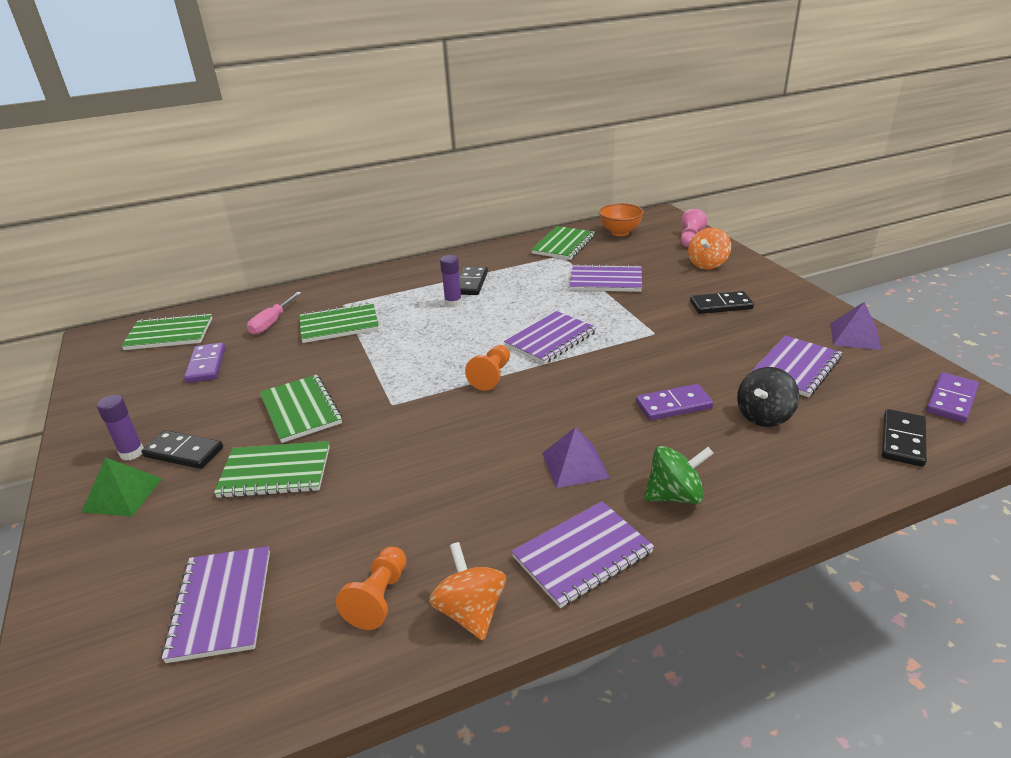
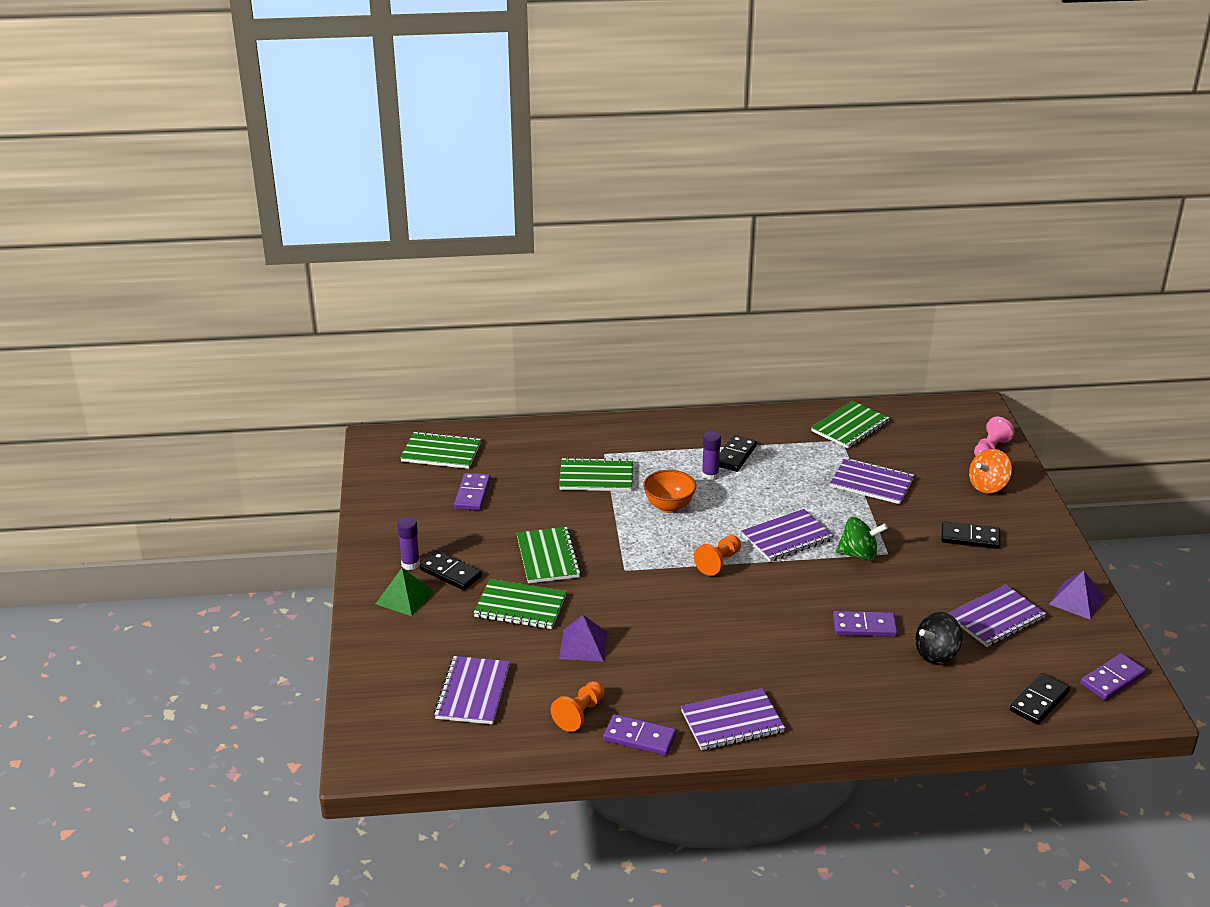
camera: 15 degrees right, 0 degrees up
pink screwdriver [247,292,302,335] -> none
orange spinning top [429,542,506,641] -> purple domino [603,714,676,756]
purple pyramid [542,427,610,488] -> purple pyramid moved to [559,615,607,662]
orange bowl [599,203,644,236] -> orange bowl moved to [643,470,696,513]
green spinning top [644,446,714,504] -> green spinning top moved to [836,517,888,561]

